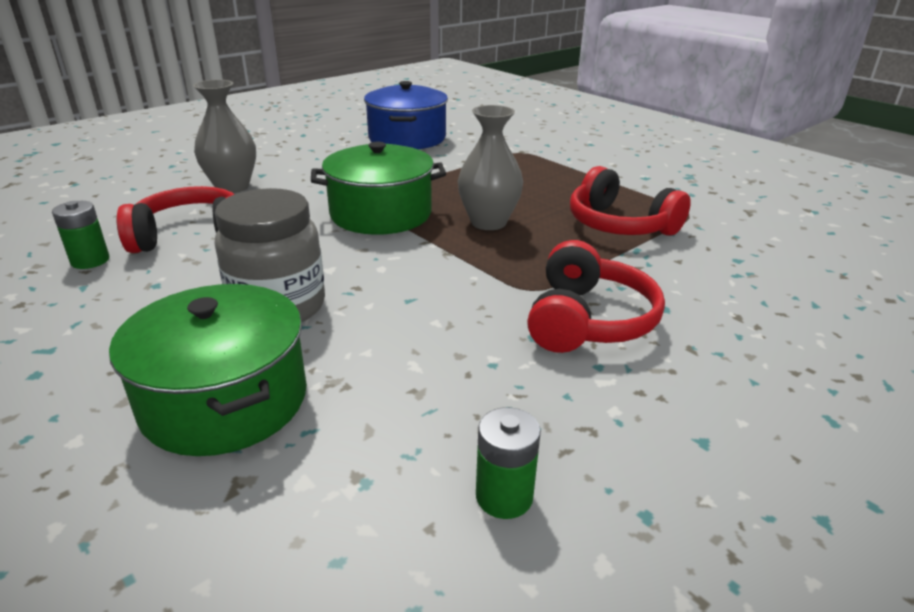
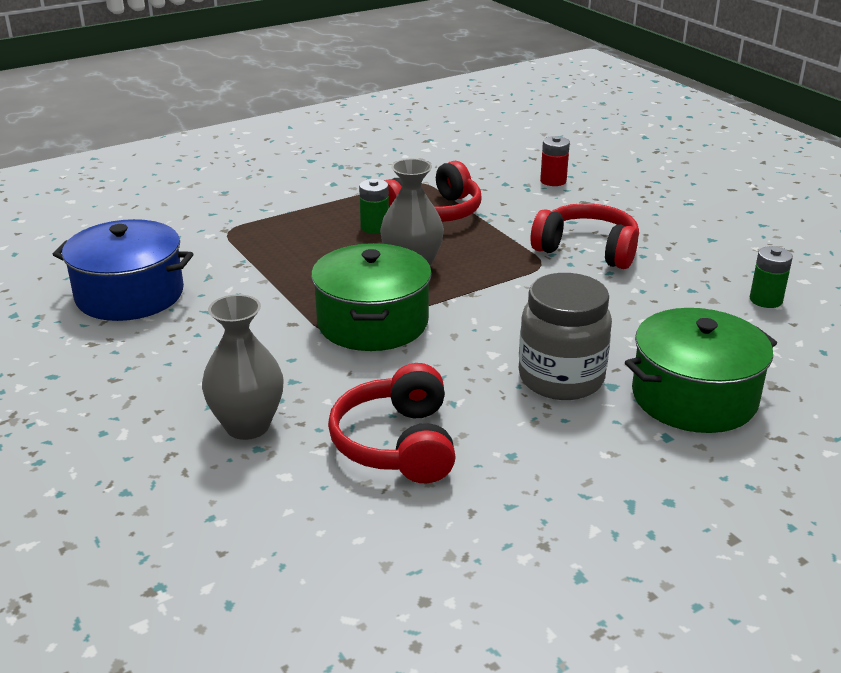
camera: 80 degrees left, 0 degrees up
green battery [52,201,109,269] -> green battery moved to [359,179,389,234]
none -> red battery [540,136,570,186]

